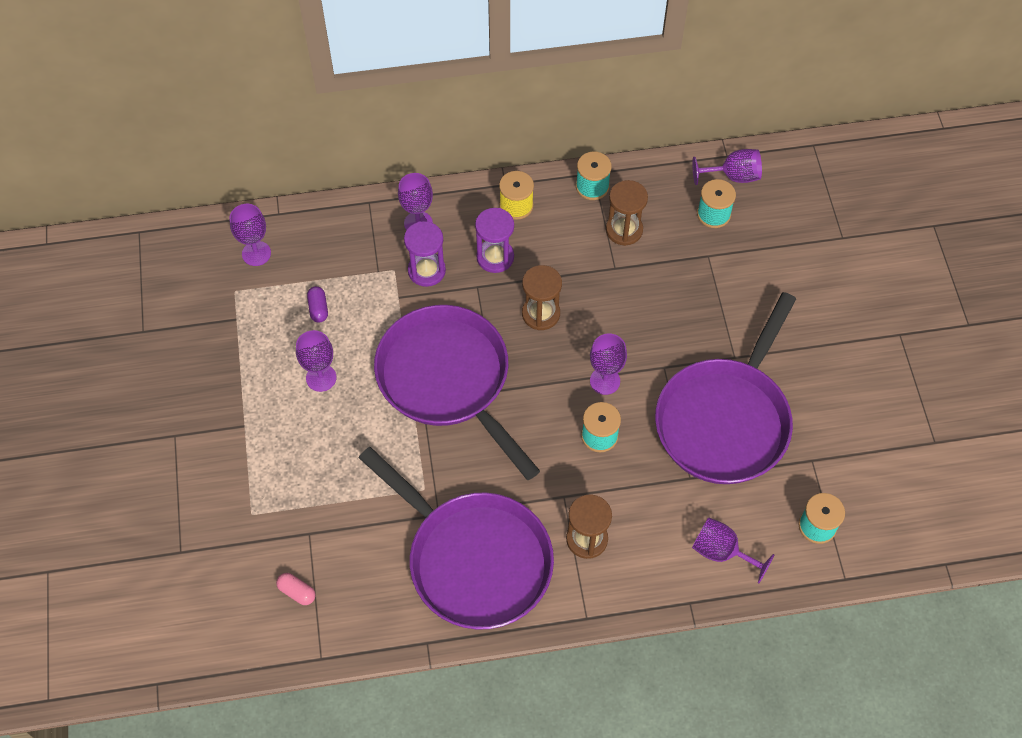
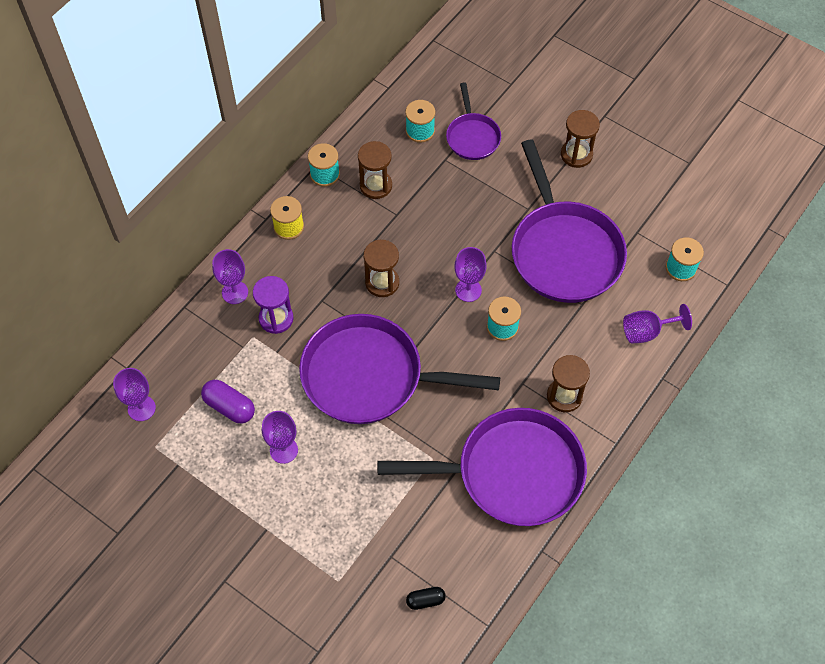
camera: 45 degrees left, 0 degrees up
pink capsule [276,573,316,605] -> black capsule [406,587,446,610]
purple capsule [307,286,328,323] -> purple capsule [201,380,255,423], size x1.62
purple hourglass [475,208,514,273] -> none
purple goblet [692,149,762,185] -> none
none -> purple pan [446,83,501,160]
none -> brown hourglass [561,110,600,168]

